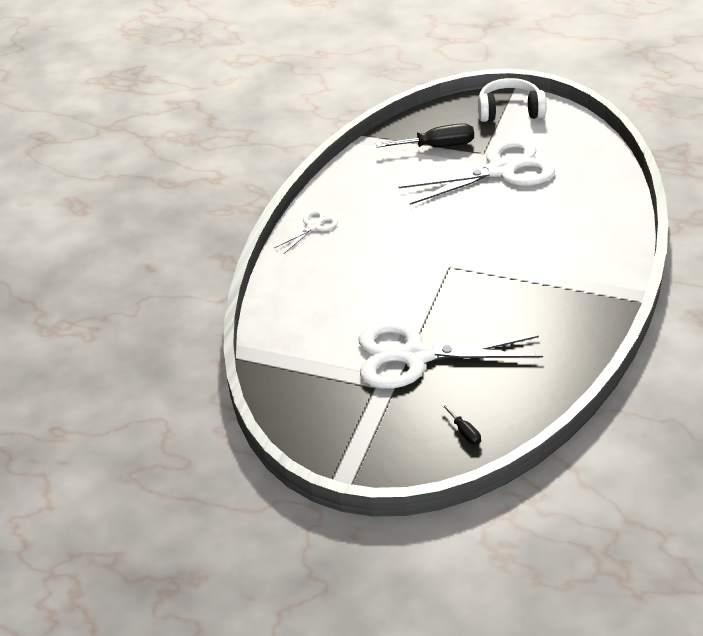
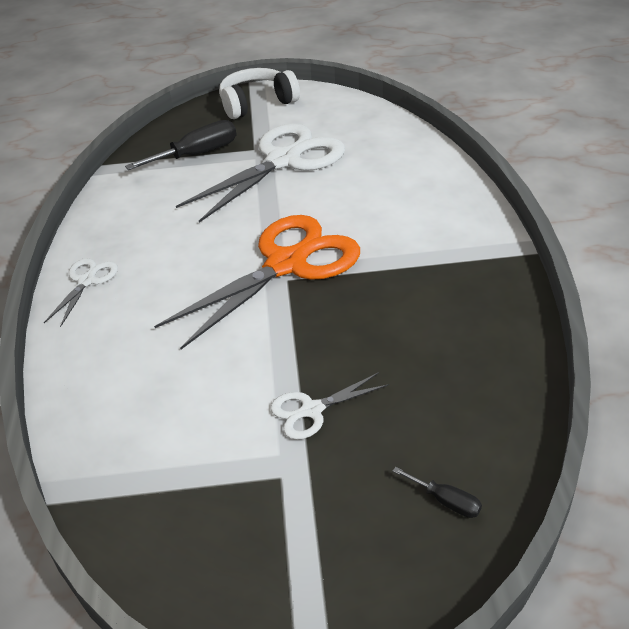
camera: 25 degrees left, 0 degrees up
white scissors [359,322,543,389] -> white scissors [271,372,389,440], size x0.46
none -> orange scissors [154,215,360,349]

